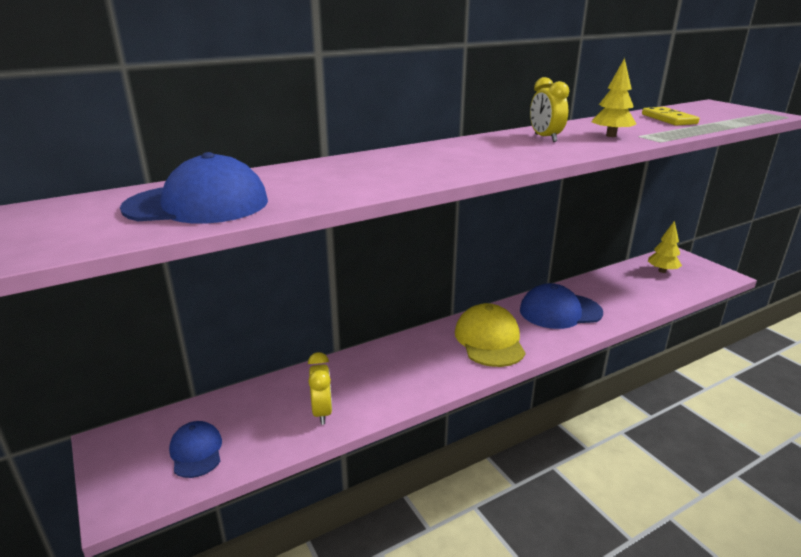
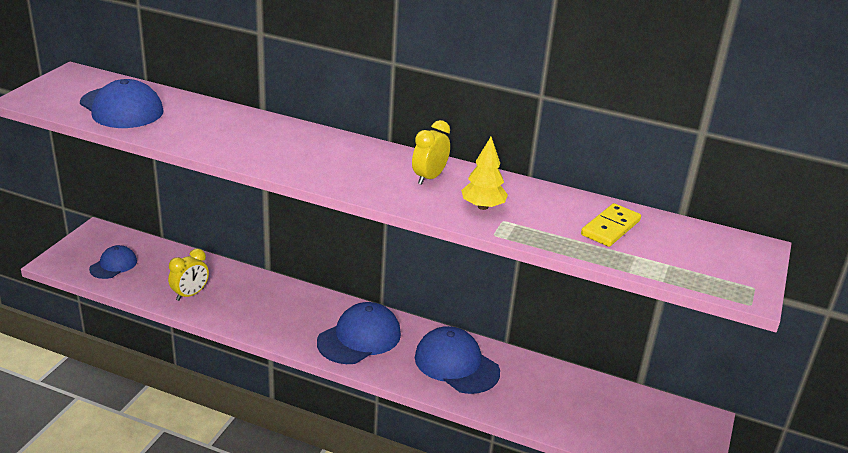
camera: 50 degrees right, 5 degrees up
yellow cap [455,303,525,367] -> blue cap [317,302,401,364]
yellow tree [648,221,682,273] -> none

